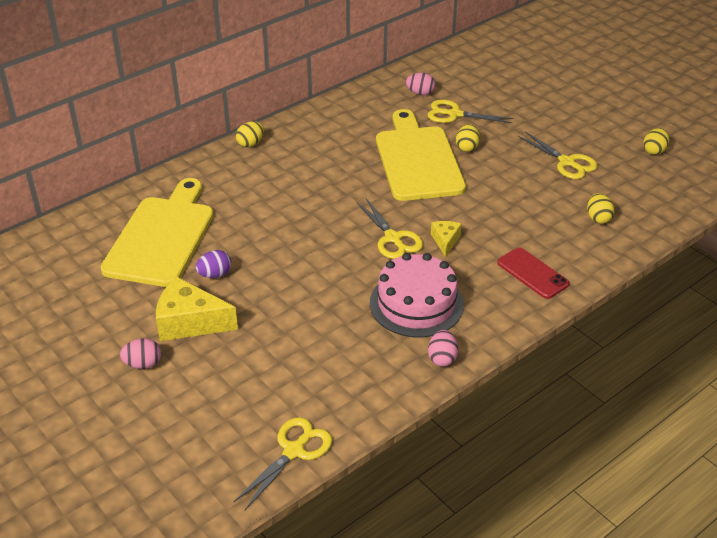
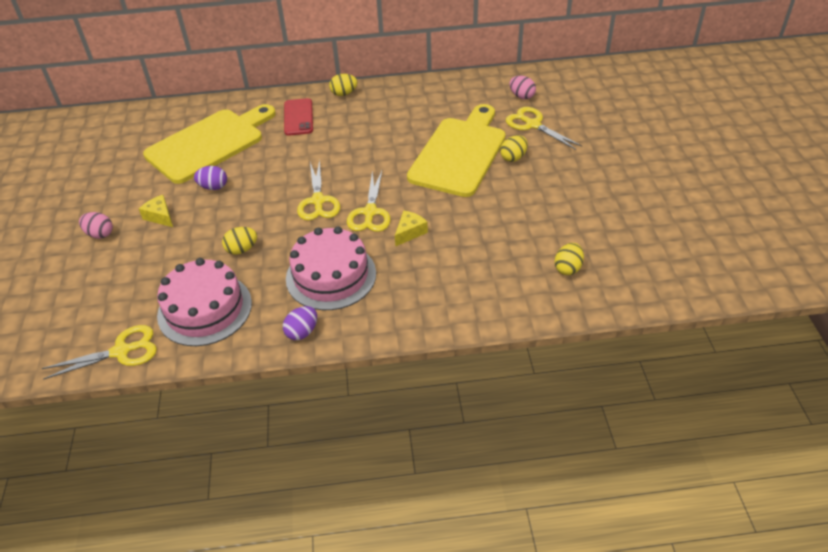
camera: 35 degrees right, 5 degrees up
yellow cheese [156,277,238,341] -> yellow cheese [139,195,173,227], size x0.53
pink egg [428,330,458,367] -> purple egg [283,306,317,340]
red phone [497,248,570,299] -> red phone moved to [284,98,313,136]
yellow scissors [518,132,598,179] -> yellow scissors moved to [297,160,340,221]
yellow egg [643,128,669,155] -> yellow egg moved to [222,227,257,255]
none -> pink cake [157,258,252,346]

